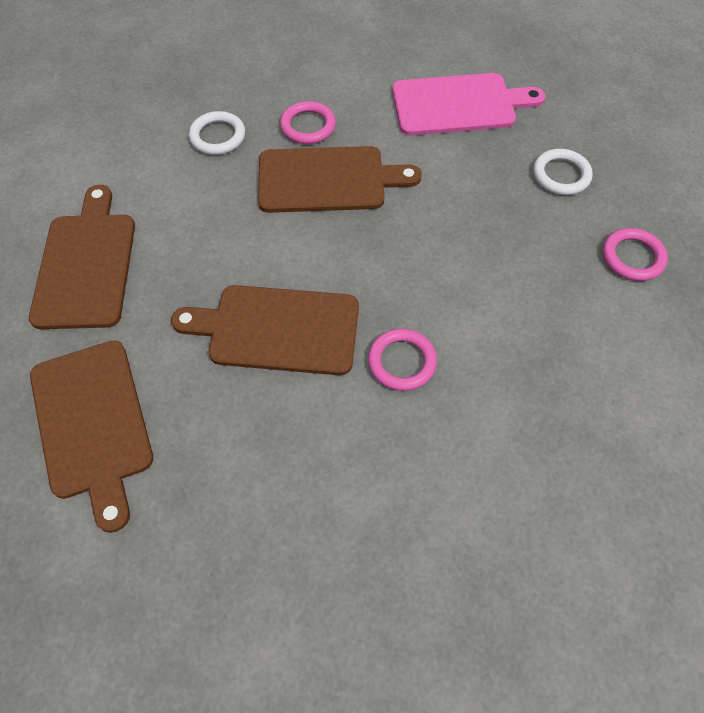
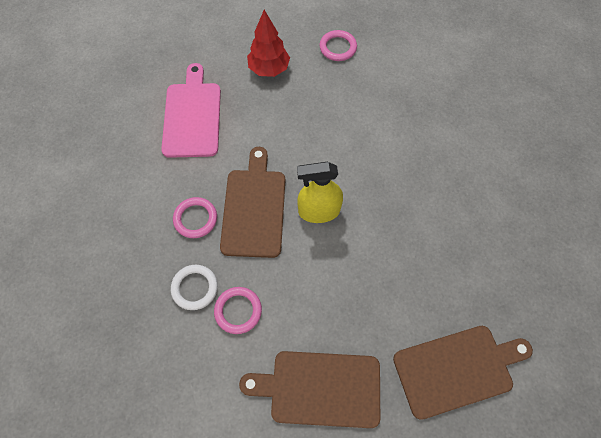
camera: 85 degrees left, 5 degrees up
brown cutting board [171,285,359,375] -> none
pink ring [368,329,437,391] -> pink ring moved to [214,287,262,334]
white ring [533,149,593,195] -> red tree [247,10,290,77]
none -> yellow spray bottle [297,162,343,223]

